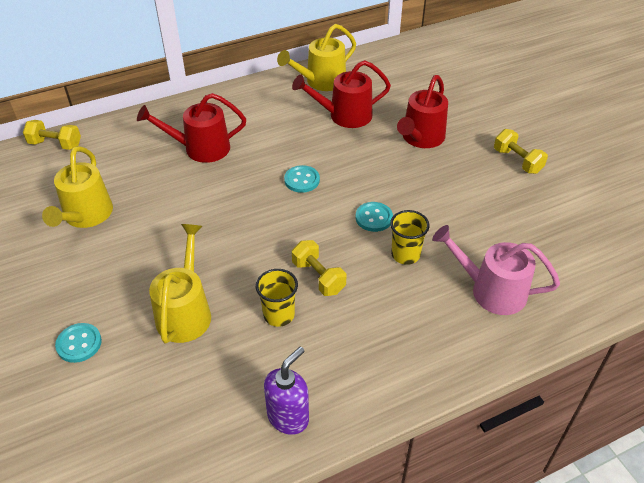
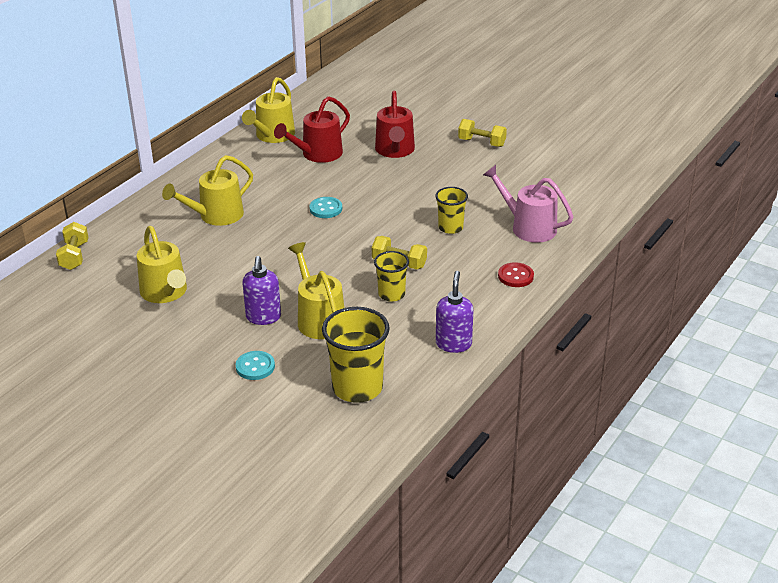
camera: 30 degrees left, 10 degrees down
yellow dumbbell [23,120,81,150] -> yellow dumbbell turned 75 degrees counterclockwise [56,222,88,270]
red watering can [137,93,246,163] -> yellow watering can [162,155,253,226]
turquoise button [356,202,393,232] -> none
pink watering can [432,225,560,315] -> pink watering can turned 45 degrees clockwise [483,165,573,243]
none -> purple soap dispenser [242,256,281,325]
none -> yellow cup [322,307,390,403]
none -> red button [498,262,534,287]

